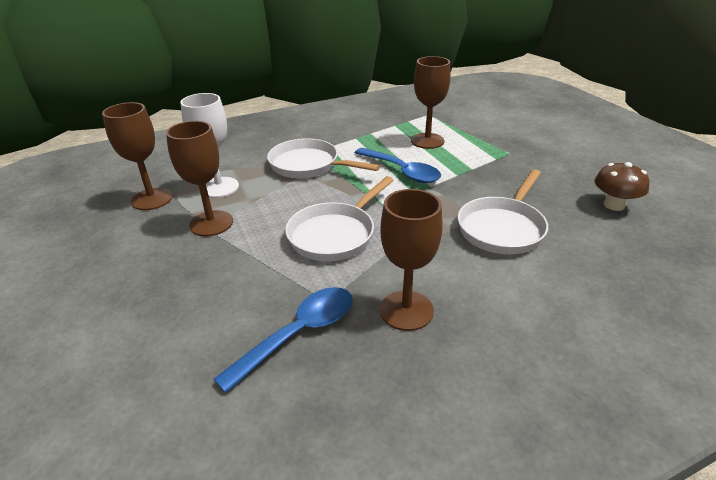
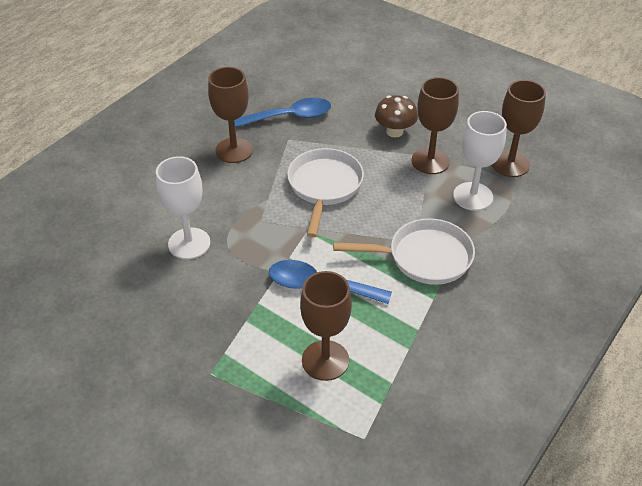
camera: 150 degrees right, 10 degrees up
blue spoon [213,287,353,393] -> blue spoon turned 120 degrees counterclockwise [234,98,331,128]
white pan [458,169,548,254] -> white goblet [156,156,210,259]
brown mushroom [595,162,650,211] -> brown mushroom moved to [375,95,418,138]

